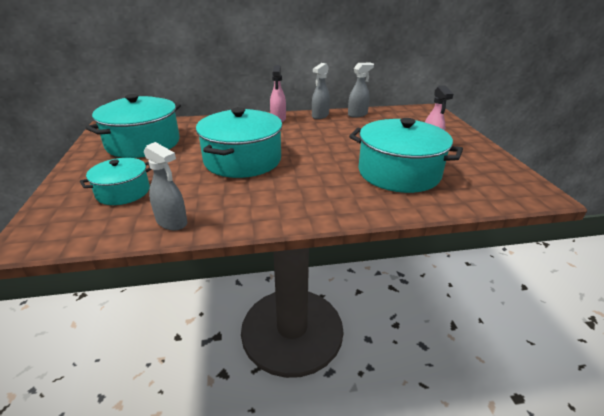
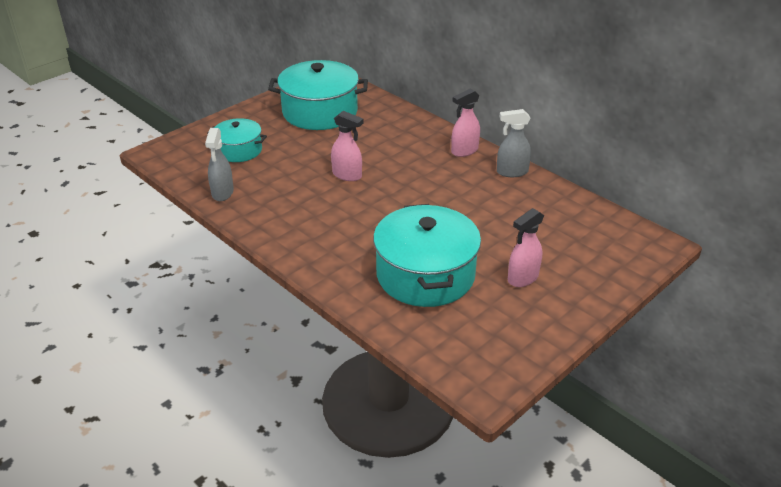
camera: 55 degrees right, 5 degrees up
turquoise pot [196,107,283,178] -> pink spray bottle [331,111,363,181]
grey spray bottle [348,63,374,118] -> none

